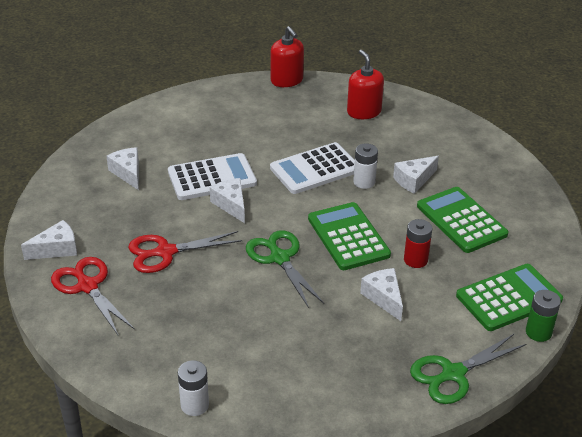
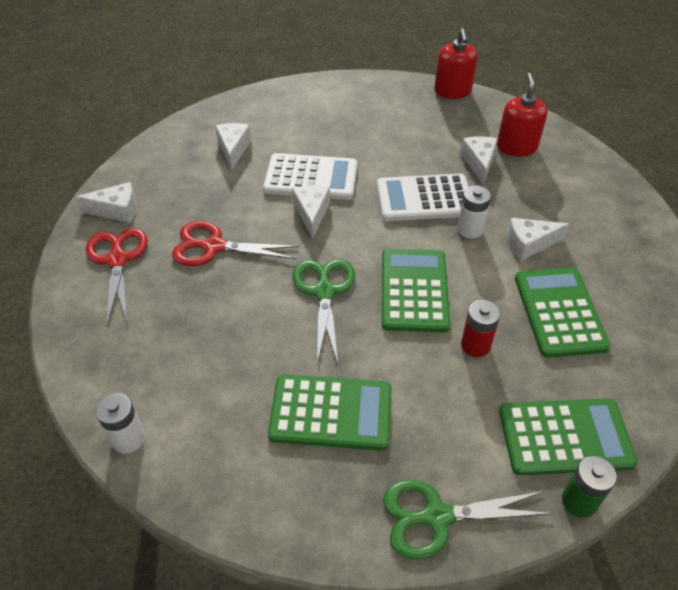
camera: 25 degrees right, 10 degrees up
white cheese [360,268,403,321] -> white cheese moved to [460,136,498,185]
none -> green calculator [268,374,391,451]

